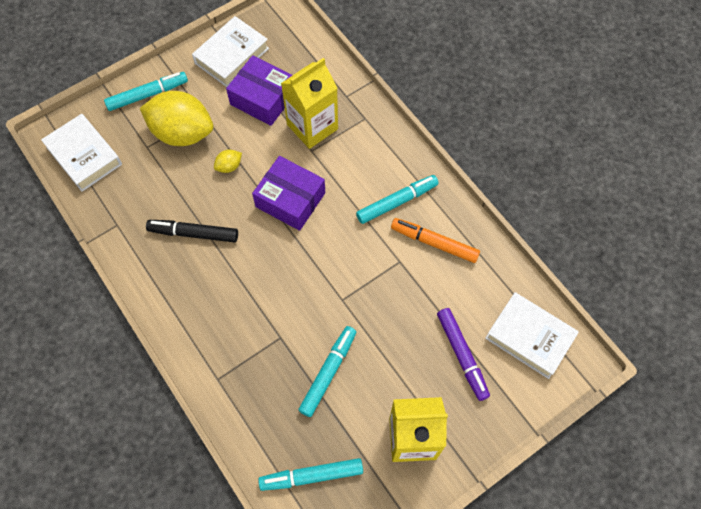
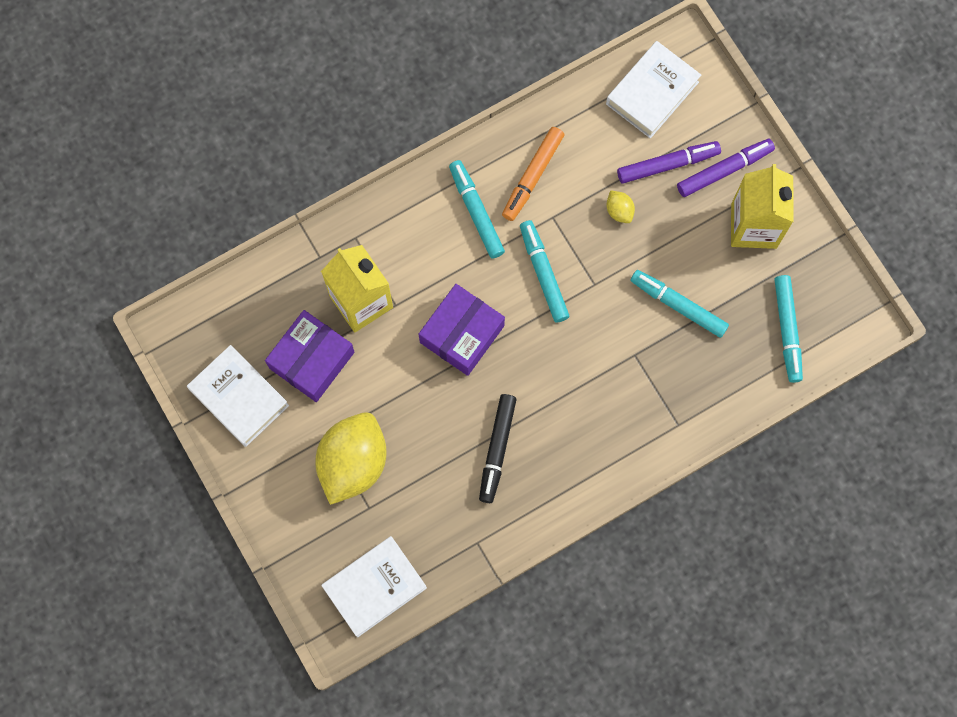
camera: 85 degrees left, 10 degrees up
turquoise marker [104,72,188,111] -> turquoise marker moved to [520,220,569,322]
yellow lemon [214,150,242,173] -> yellow lemon moved to [606,190,635,223]
none -> purple marker [677,139,775,197]

